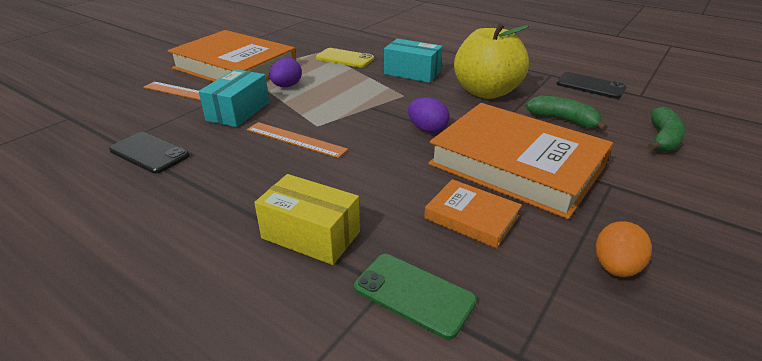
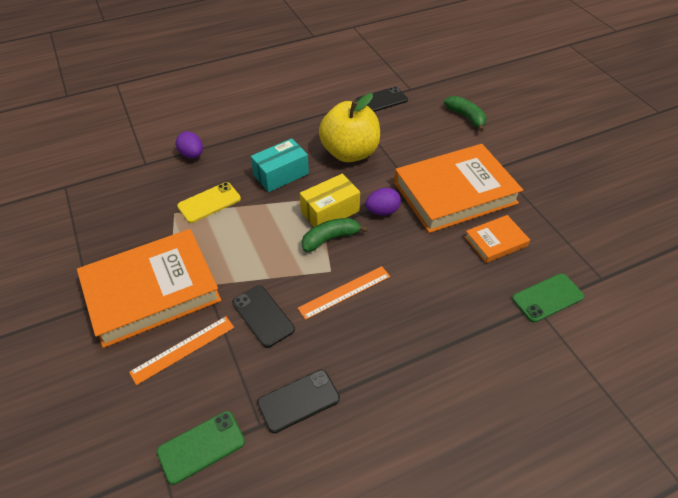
camera: 60 degrees left, 15 degrees up
turquoise box [199,69,269,127] -> black phone [232,285,295,348]
yellow box [254,174,360,265] -> yellow box moved to [300,174,360,227]
purple egg [269,58,302,87] -> purple egg moved to [176,131,203,159]
green banana [525,96,608,131] -> green banana moved to [302,218,368,252]
orange egg [596,221,652,277] -> none
none -> green phone [157,411,245,485]

